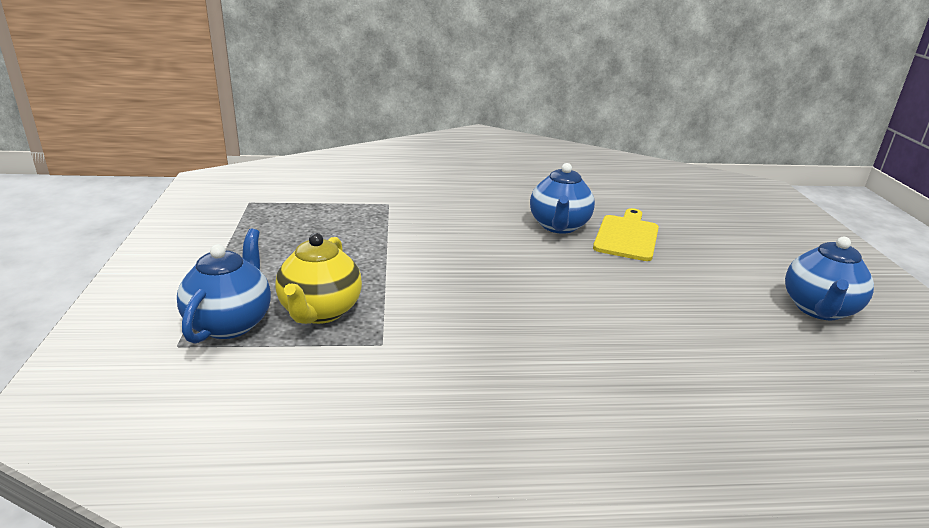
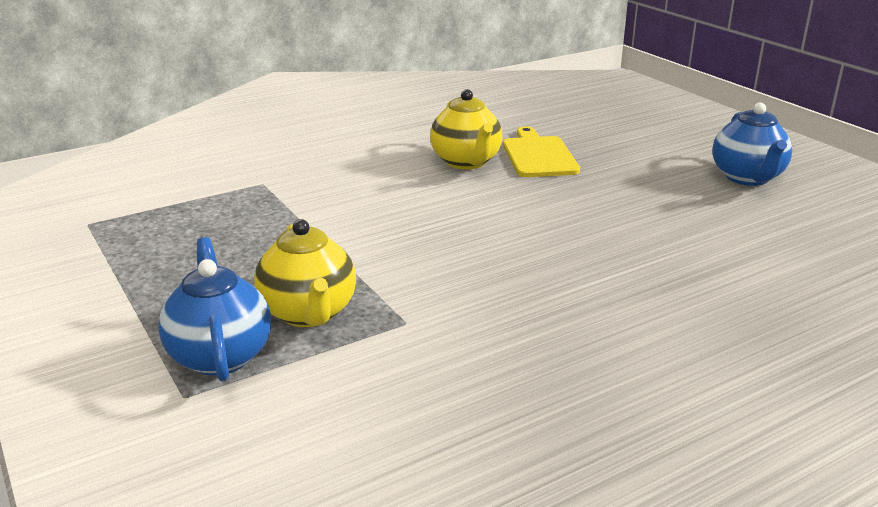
camera: 25 degrees left, 0 degrees up
blue teapot [530,163,595,234] -> yellow teapot [430,89,502,170]

